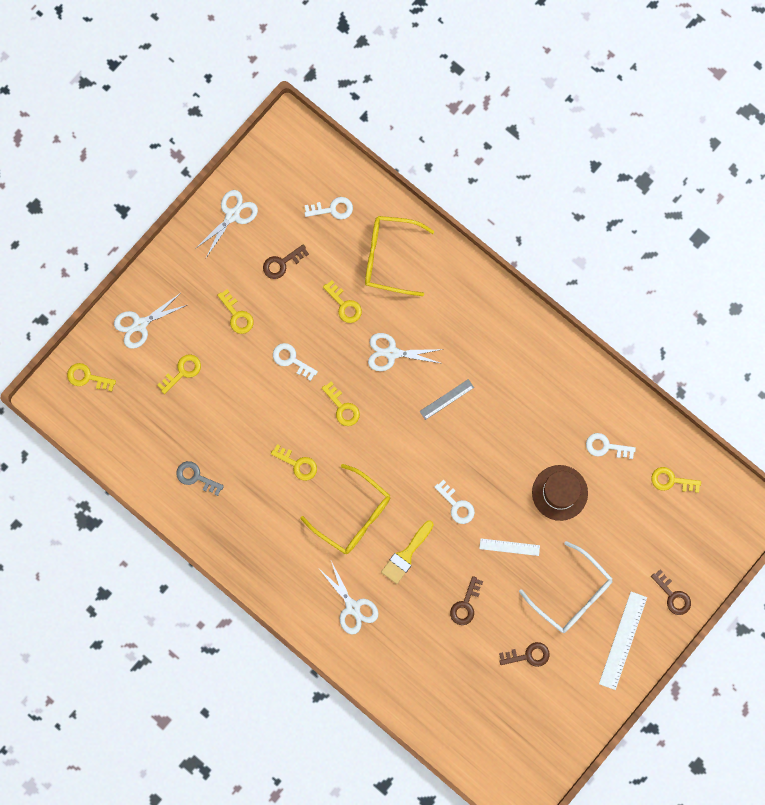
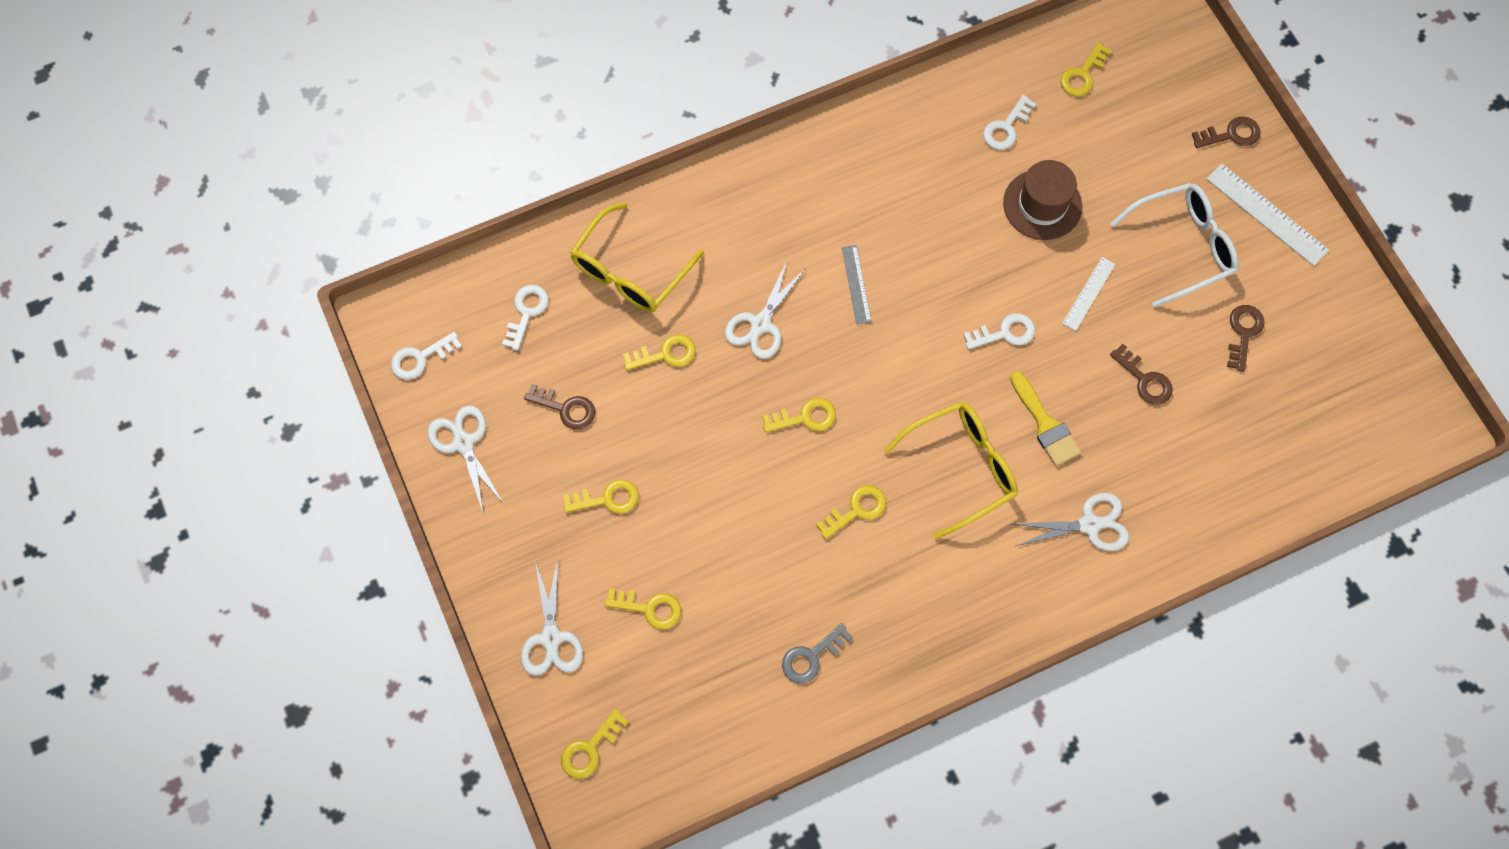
camera: 65 degrees left, 10 degrees down
yellow key [157,354,201,394] -> yellow key turned 120 degrees clockwise [604,588,681,630]
brown key [263,244,309,279] -> brown key turned 60 degrees counterclockwise [524,384,595,429]
white key [273,343,318,381] -> white key moved to [391,332,462,380]

